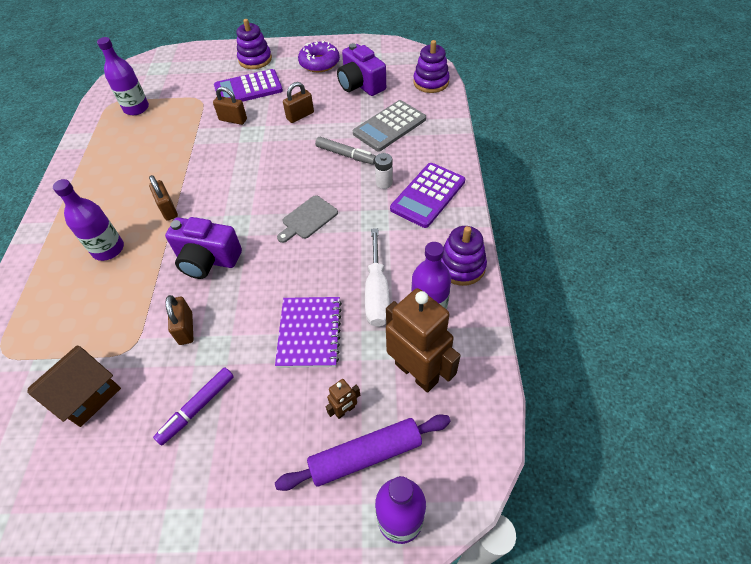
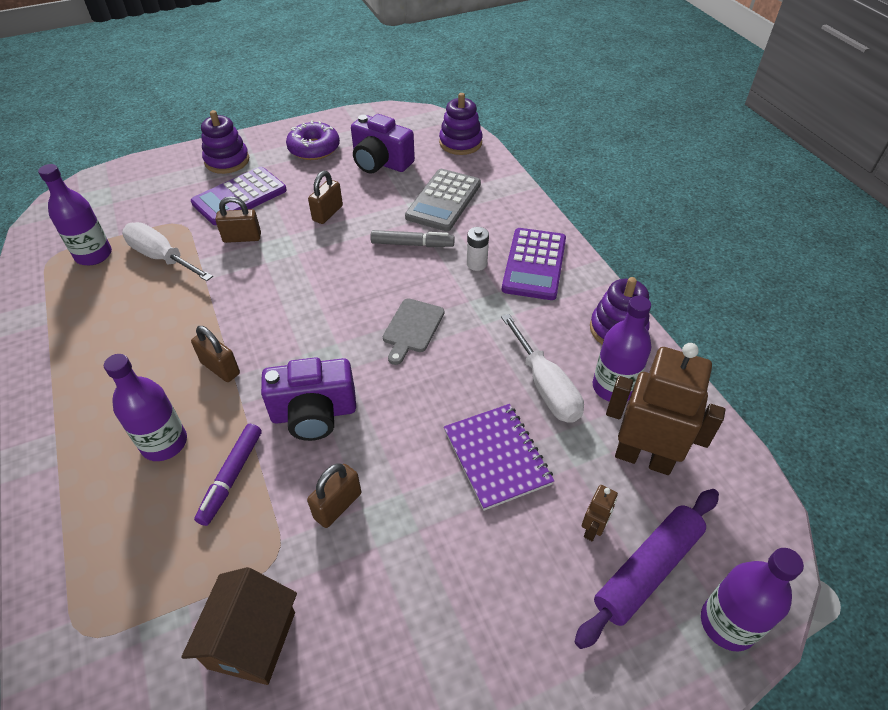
camera: 25 degrees left, 5 degrees down
purple marker [153,367,234,445] -> purple marker moved to [194,424,262,526]
brown padlock [166,295,193,345] -> brown padlock turned 75 degrees clockwise [307,463,361,528]
none -> white screwdriver [122,222,213,281]

